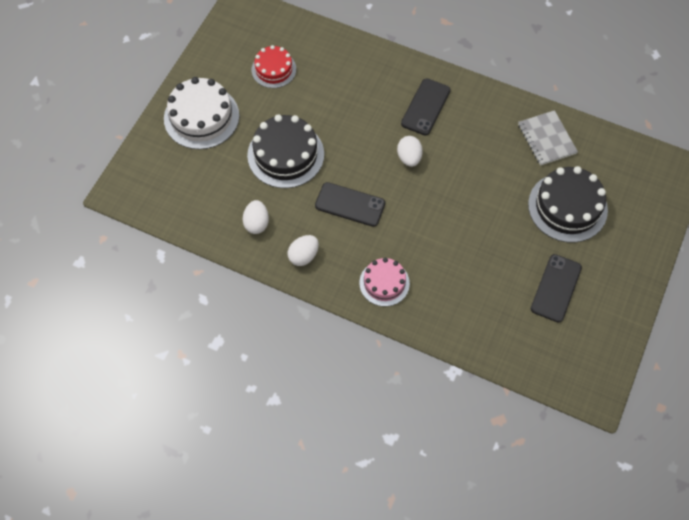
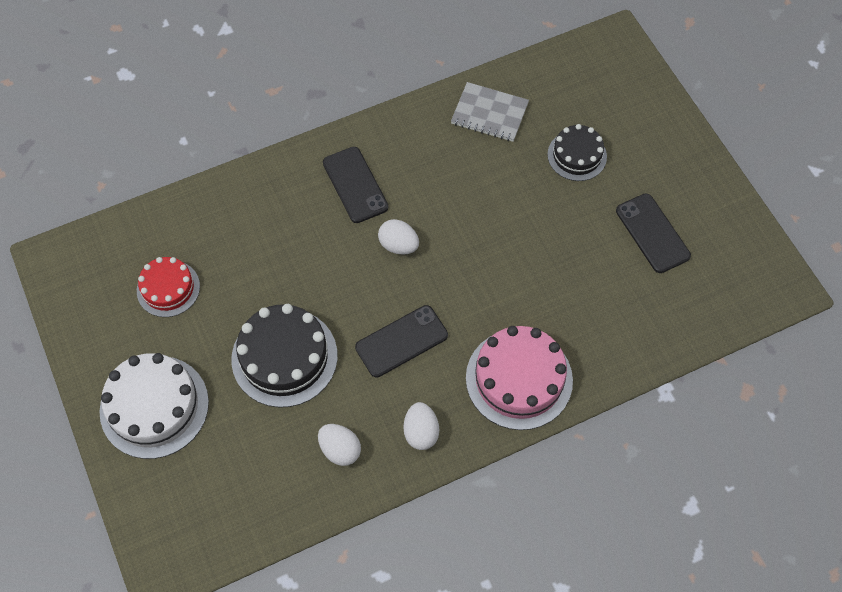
camera: 50 degrees left, 0 degrees up
pink cake [359,258,410,306] -> pink cake [466,326,573,430], size x1.63
black cake [528,166,608,243] -> black cake [547,124,607,181], size x0.61

